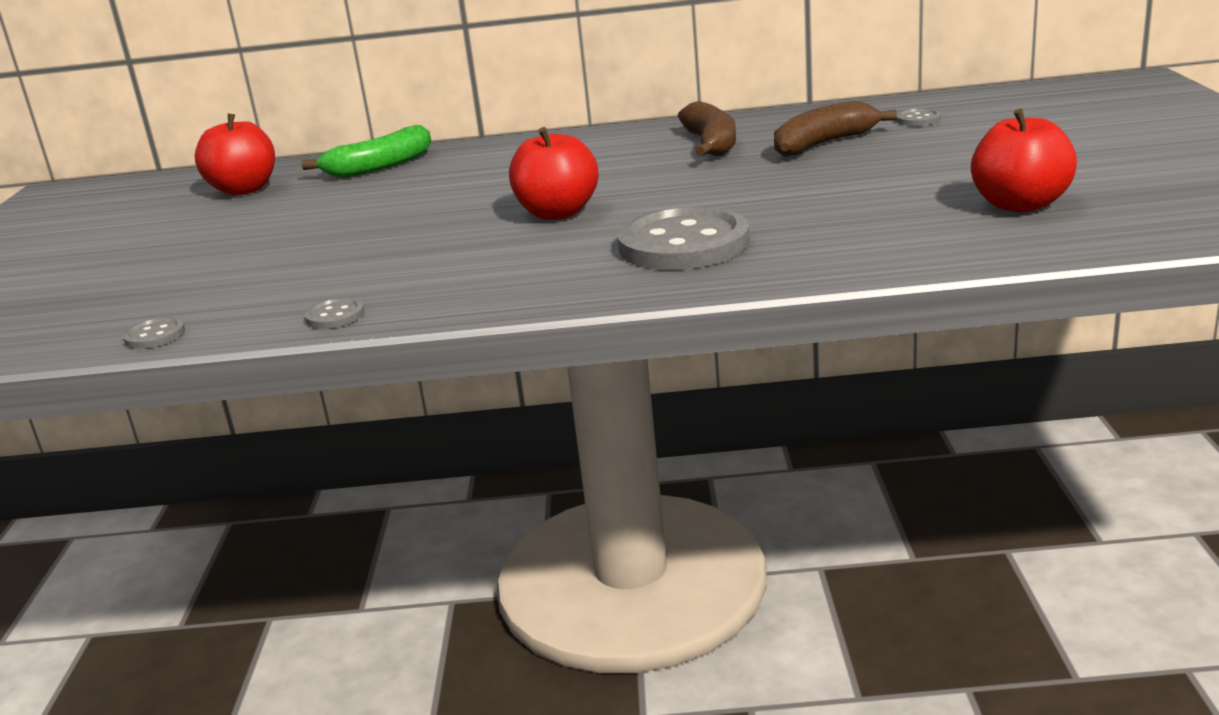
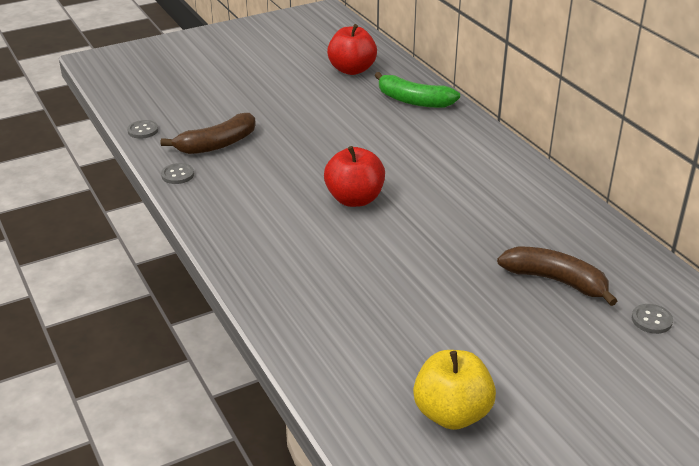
camera: 60 degrees right, 10 degrees up
grey button [617,207,750,270] -> none
brown banana [678,101,736,156] -> brown banana moved to [160,113,256,154]
red apple [971,109,1077,213] -> yellow apple [413,350,496,430]

